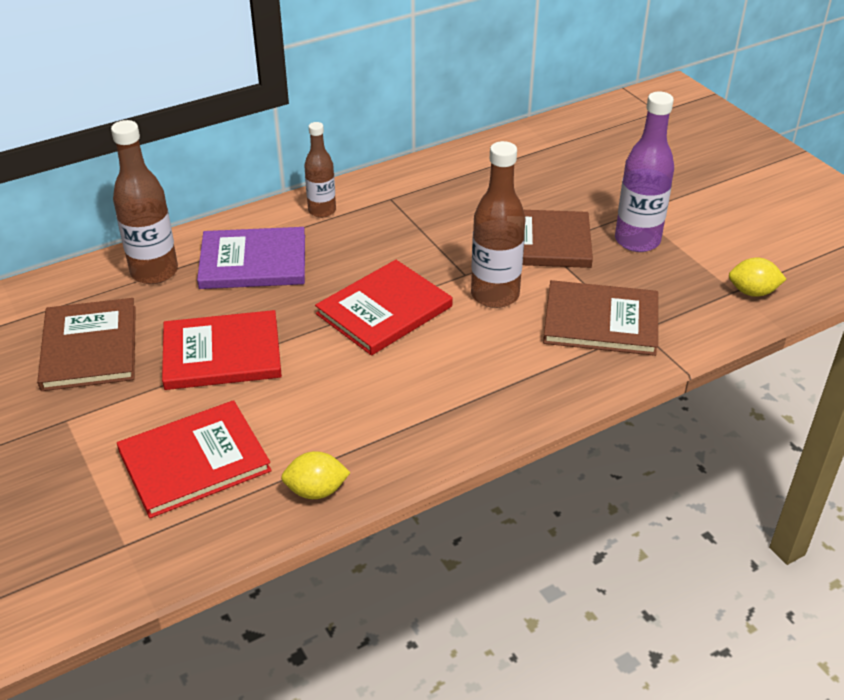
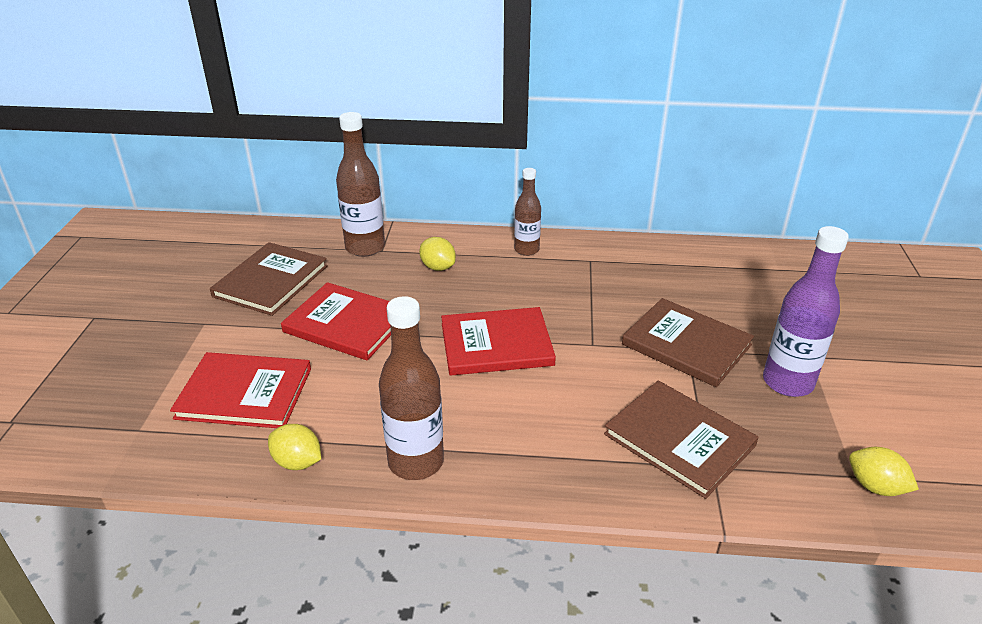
camera: 35 degrees right, 5 degrees down
purple book [197,227,305,289] -> yellow lemon [419,237,456,271]
brown bottle [471,141,525,308] -> brown bottle moved to [379,296,444,480]

